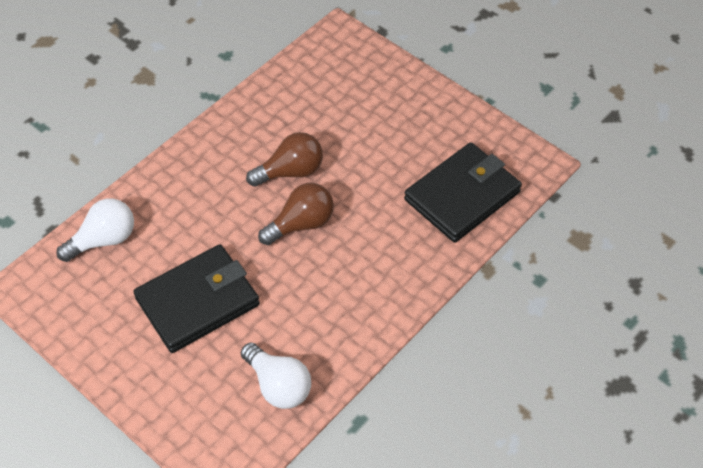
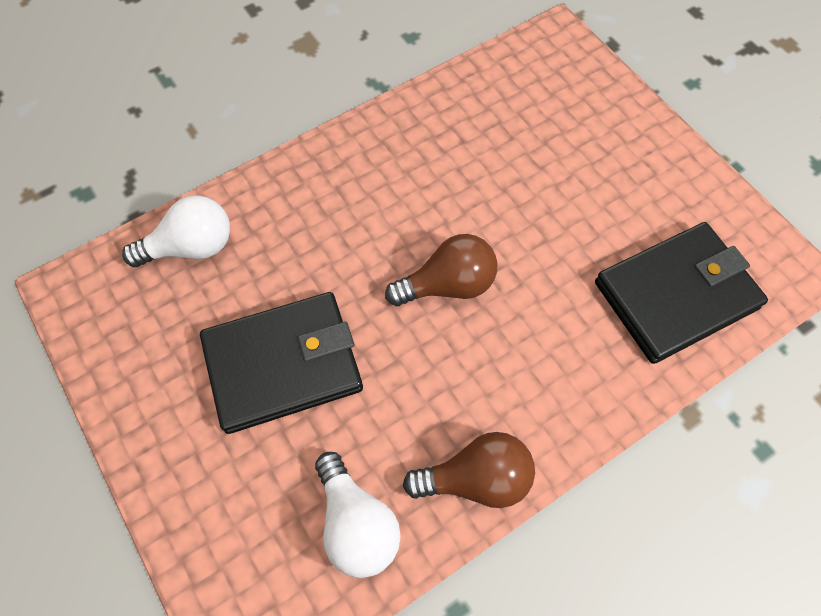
camera: 15 degrees right, 10 degrees up
brown light bulb [246,132,323,187] -> brown light bulb moved to [403,432,535,508]

